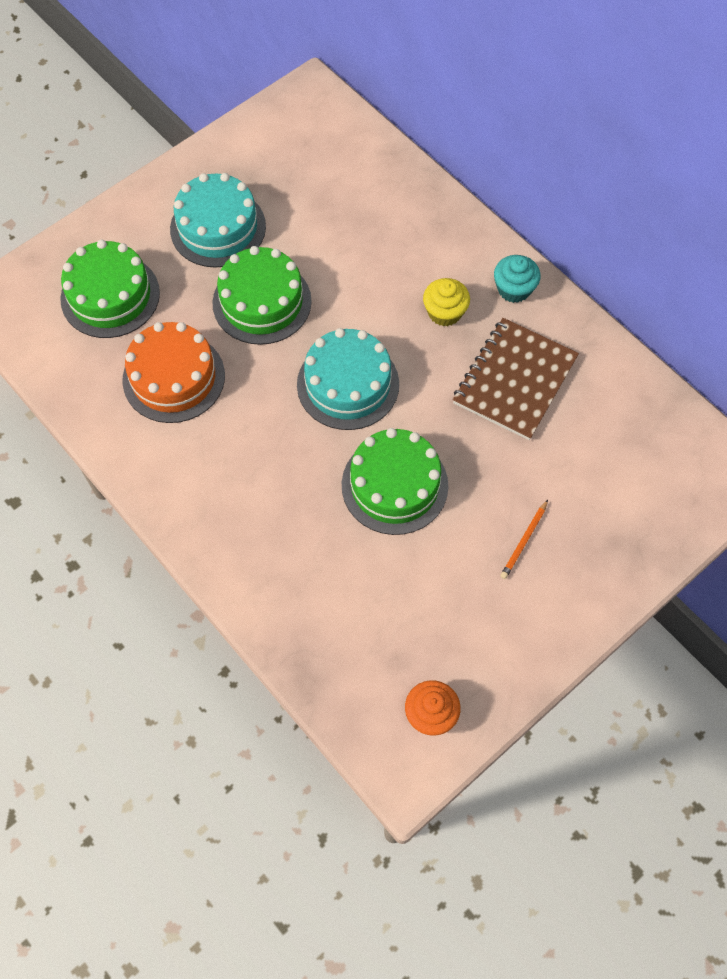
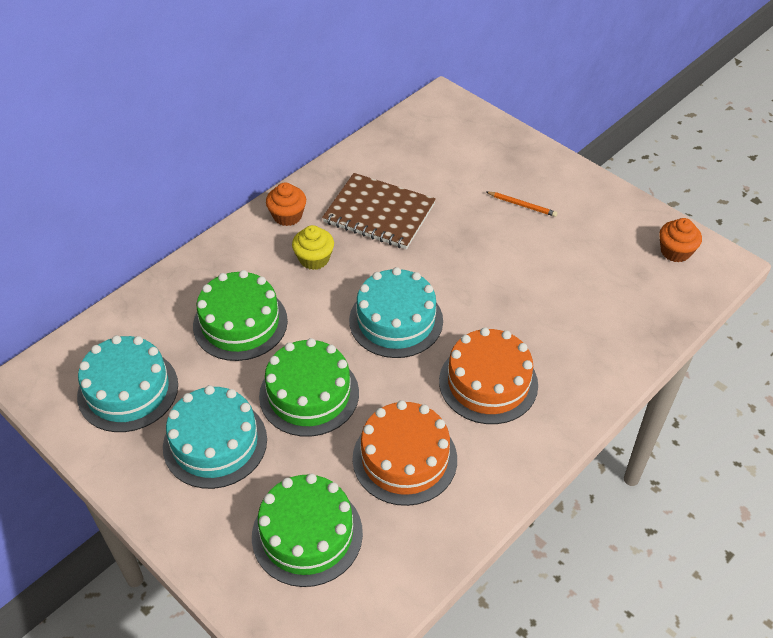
camera: 95 degrees left, 15 degrees down
green cake [342,428,448,535] -> green cake moved to [193,270,288,361]
turquoise cupcake [494,255,541,303] -> orange cupcake [266,182,306,226]
none -> turquoise cake [77,335,178,432]
none -> orange cake [439,327,538,424]

